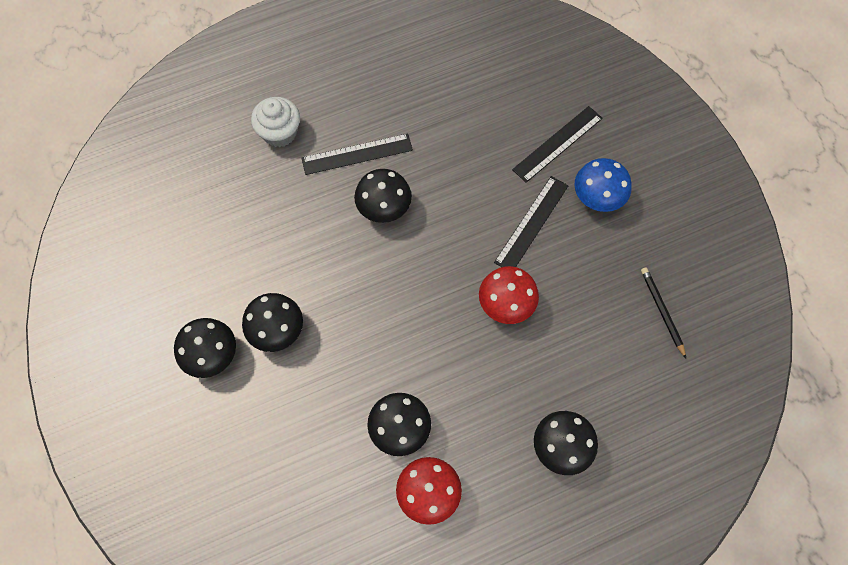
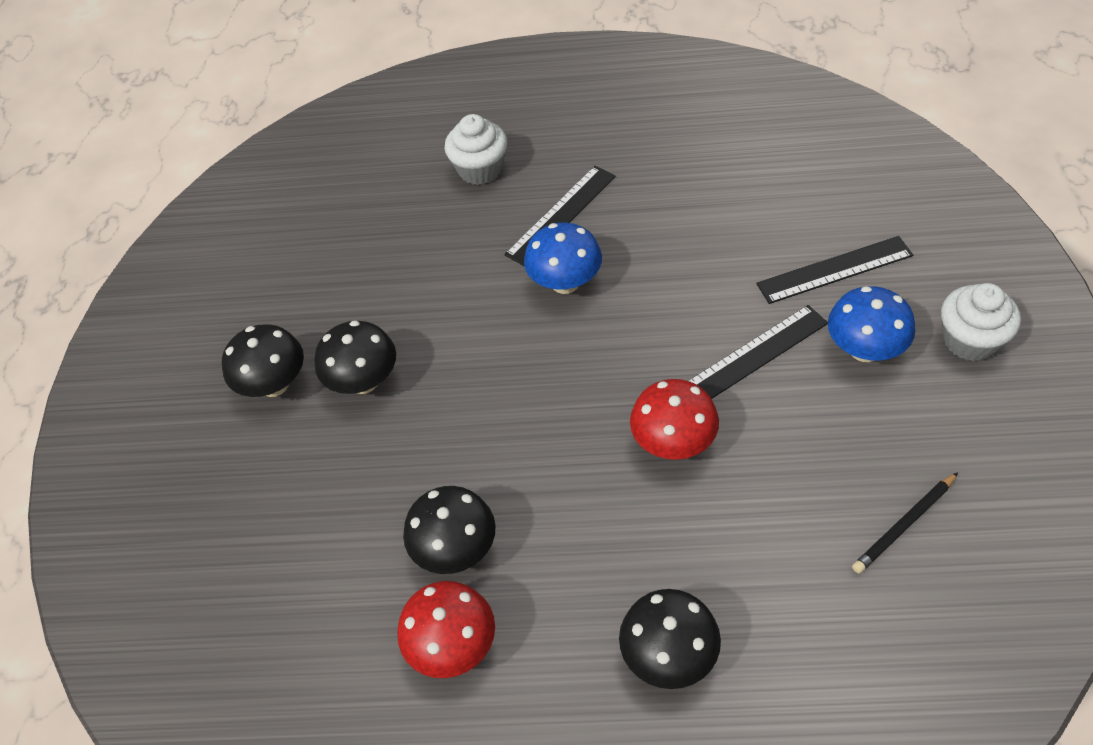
camera: 30 degrees right, 15 degrees down
black ruler [302,134,413,175] -> black ruler turned 60 degrees counterclockwise [504,166,616,266]
black mushroom [354,169,412,223] -> blue mushroom [524,223,602,294]
black pencil [641,267,686,358] -> black pencil turned 135 degrees counterclockwise [852,472,958,574]
none -> white cupcake [941,283,1021,362]

